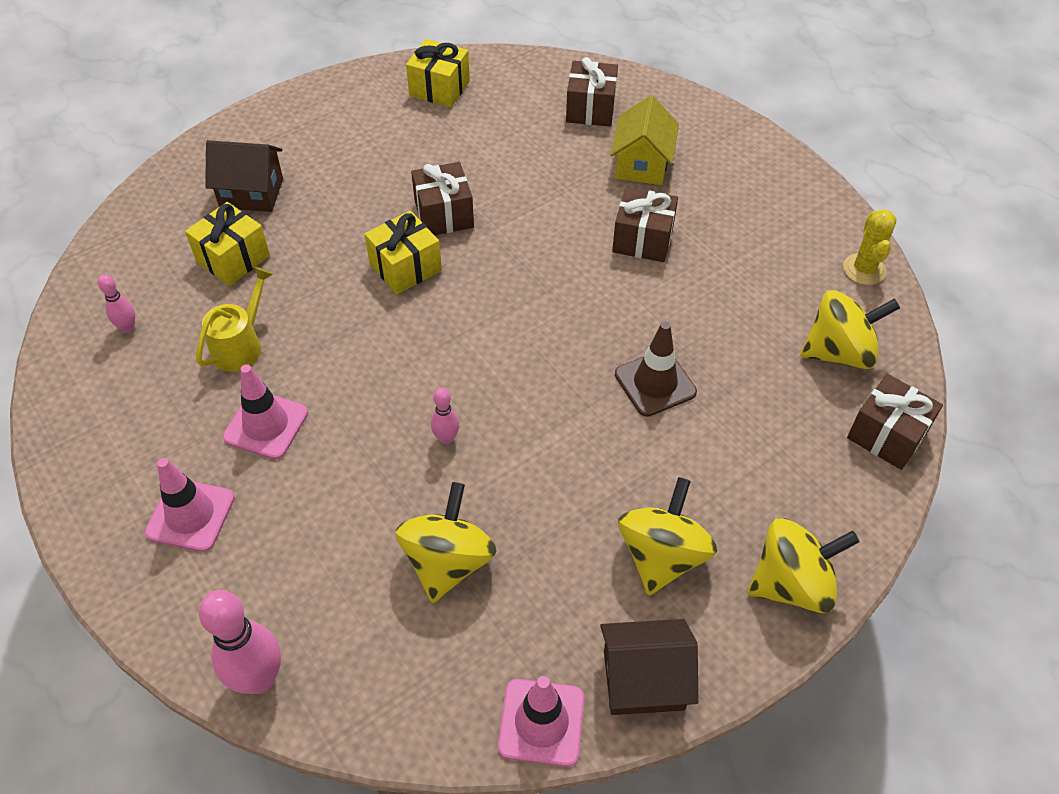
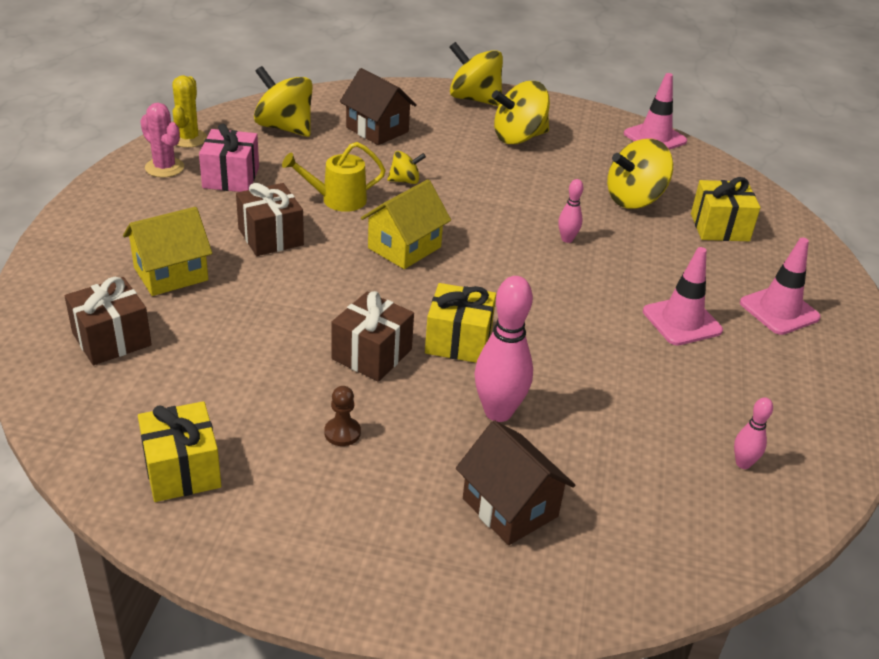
camera: 135 degrees left, 15 degrees down
yellow gift [185,202,270,286] -> yellow gift moved to [691,177,761,241]
yellow watering can [196,267,273,371] -> yellow watering can moved to [282,142,386,212]
pink bowling pin [199,590,281,694] -> pink bowling pin moved to [474,276,533,422]
brown house [600,619,698,715] -> brown house moved to [340,68,417,145]
brown traffic cone [615,322,697,417] -> yellow spinning top [387,151,426,184]
yellow cactus [843,209,897,285] -> yellow cactus turned 45 degrees counterclockwise [172,75,207,148]
brown gift [847,374,943,470] -> none
none -> pink cactus [140,103,184,178]
none -> pink gift [199,124,259,192]
none -> brown pawn [324,386,361,446]
none -> yellow house [361,180,451,269]

